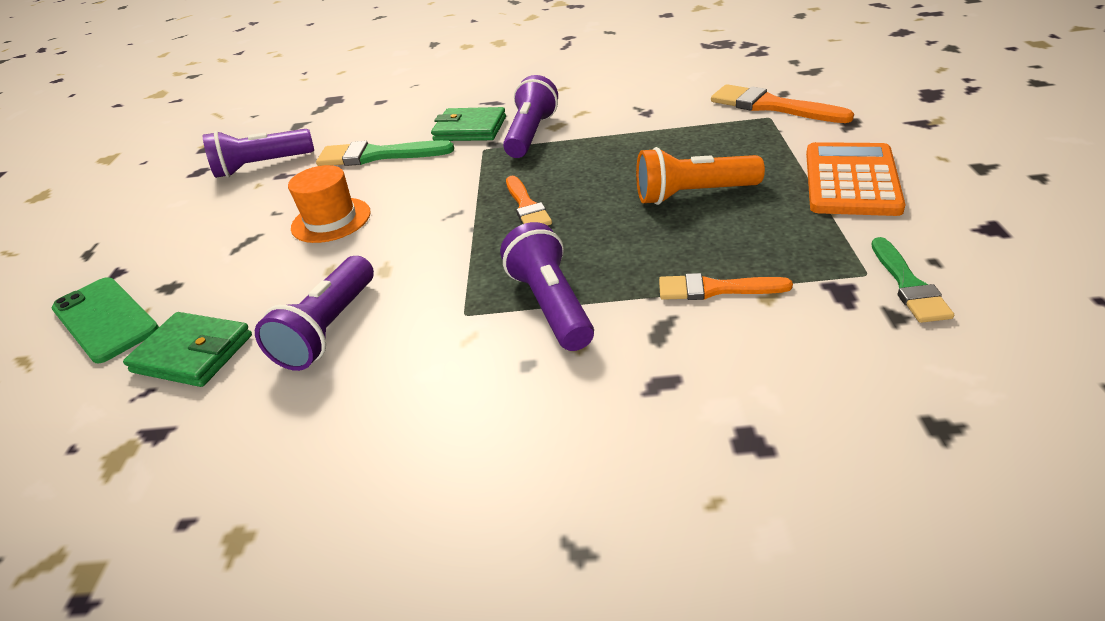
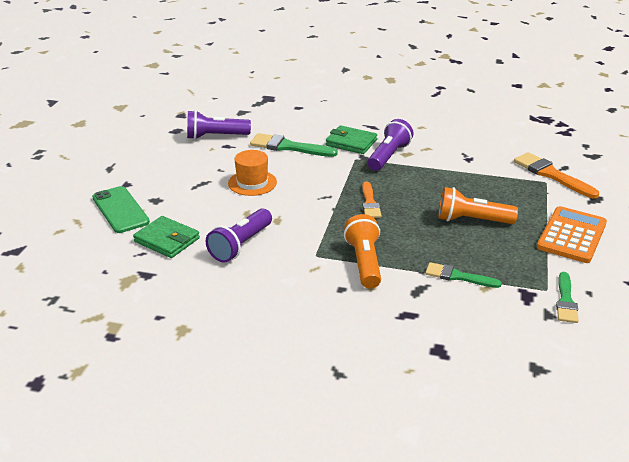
camera: 10 degrees right, 5 degrees down
purple flashlight [500,222,594,351] -> orange flashlight [344,214,381,289]
orange brush [659,273,793,300] -> green brush [425,262,502,288]

